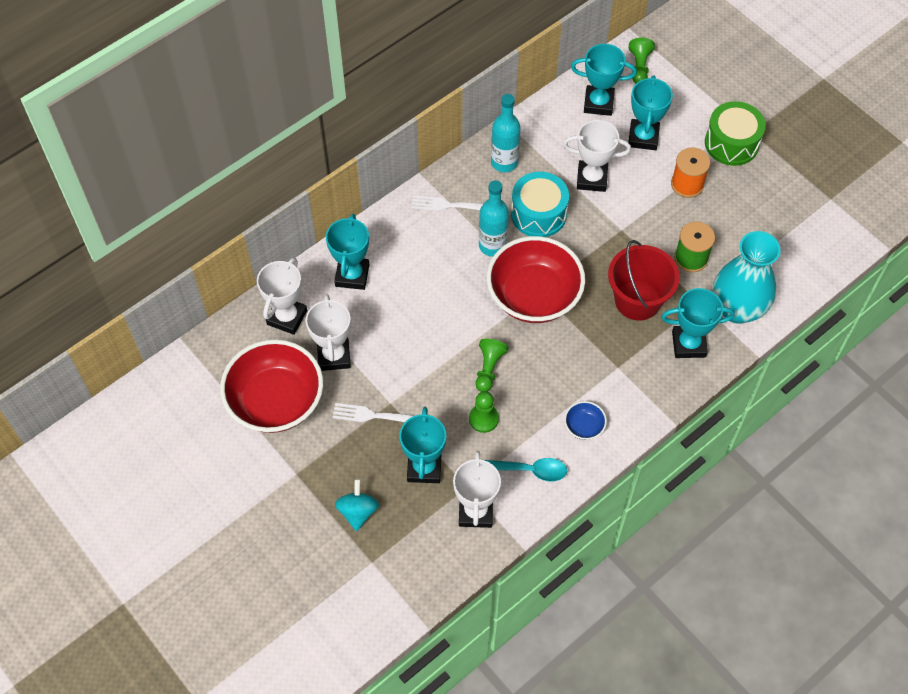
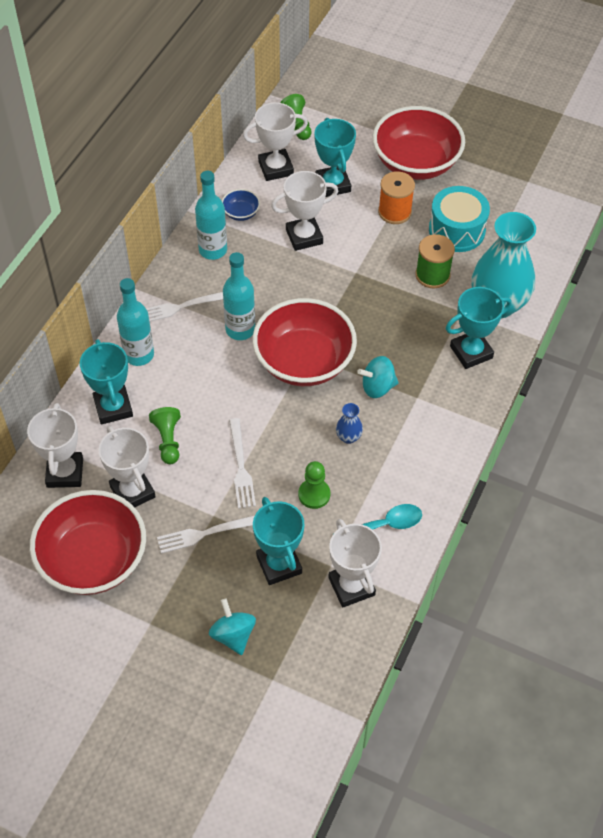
camera: 25 degrees left, 5 degrees down
green pawn [475,339,508,392] -> green pawn moved to [149,407,181,464]
turquoise drum [511,172,569,237] -> turquoise drum moved to [429,186,490,252]
blue bowl [564,401,607,440] -> blue bowl moved to [222,189,260,221]
turquoise trophy [571,44,637,116] -> white trophy [243,102,308,181]
red bucket [608,240,680,321] -> none
green drum [705,101,766,166] -> red bowl [373,106,465,180]
none -> turquoise bottle [117,278,154,366]
none -> white fork [229,418,256,508]
none -> blue vase [336,403,363,444]
none -> turquoise spinning top [357,356,399,398]

